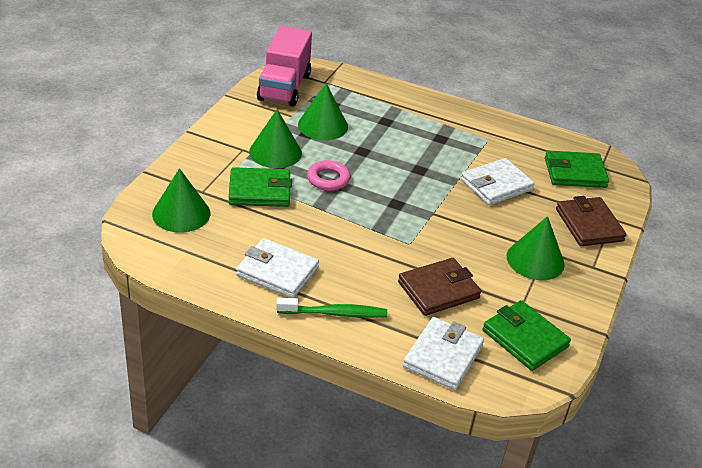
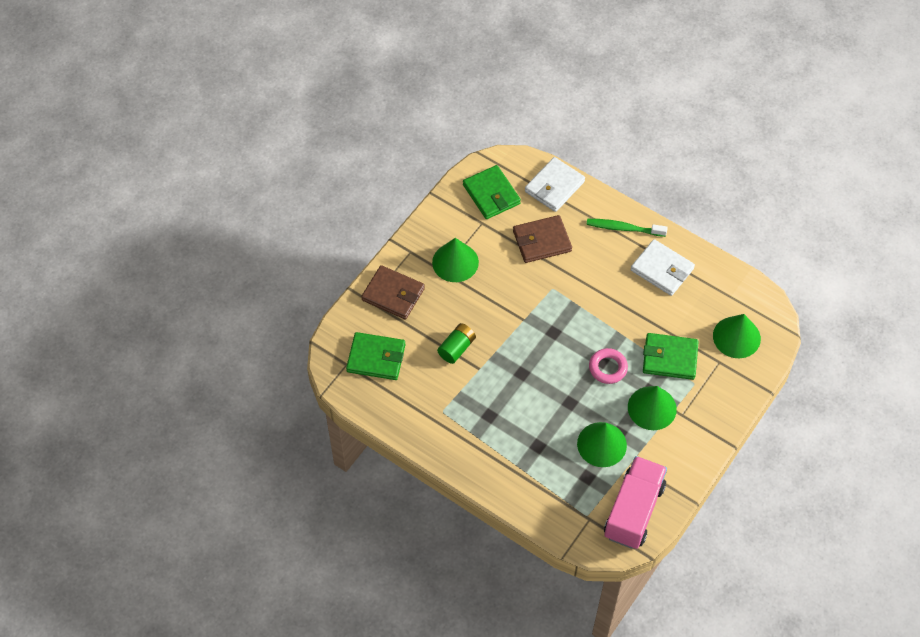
camera: 165 degrees left, 20 degrees up
white wallet [461,158,535,205] -> green battery [437,323,476,364]
brown wallet [556,196,626,246] -> brown wallet turned 60 degrees counterclockwise [361,265,425,319]

